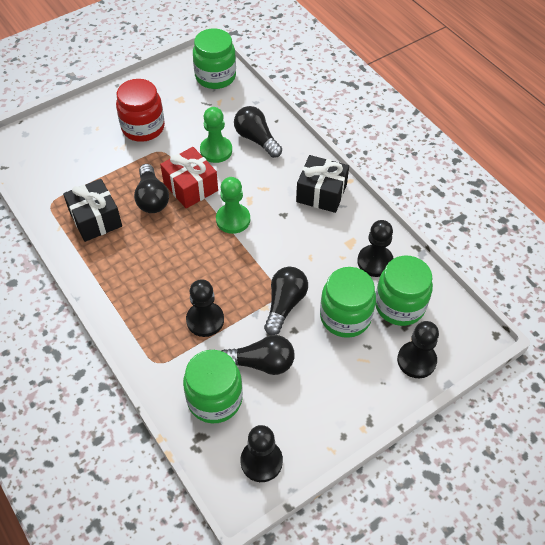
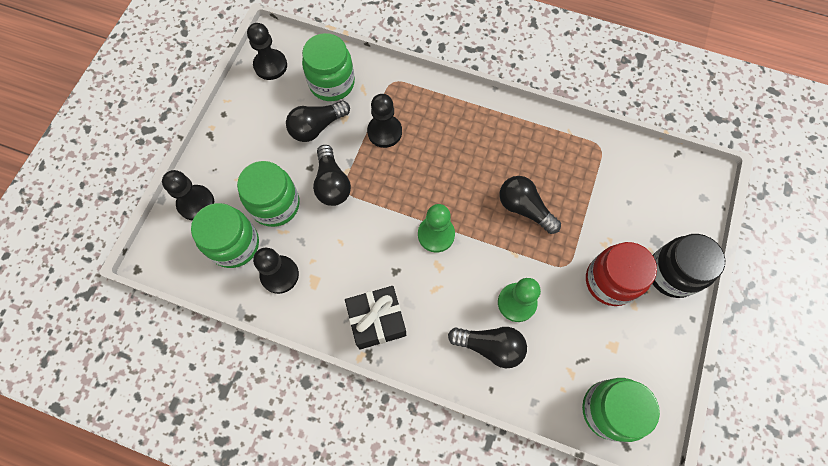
camera: 145 degrees right, 15 degrees up
black gift [63,179,122,242] -> none
red gift [160,147,218,209] -> none
none -> black jar [652,234,725,298]

